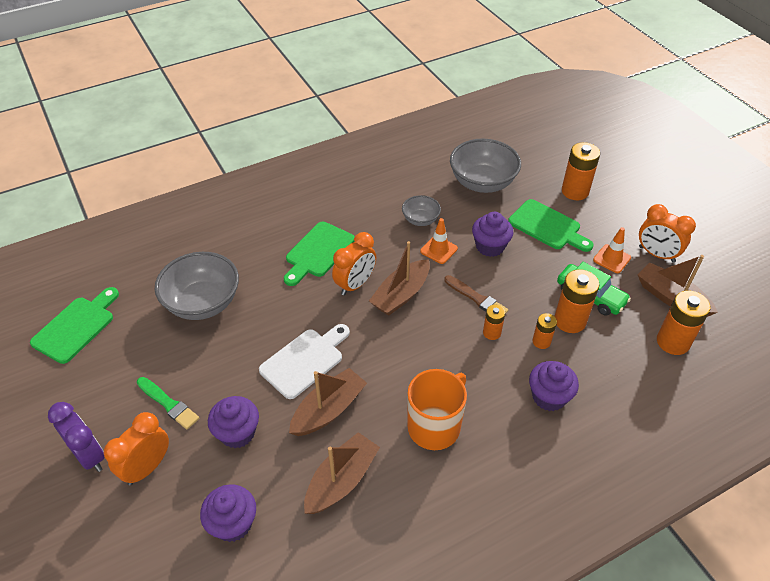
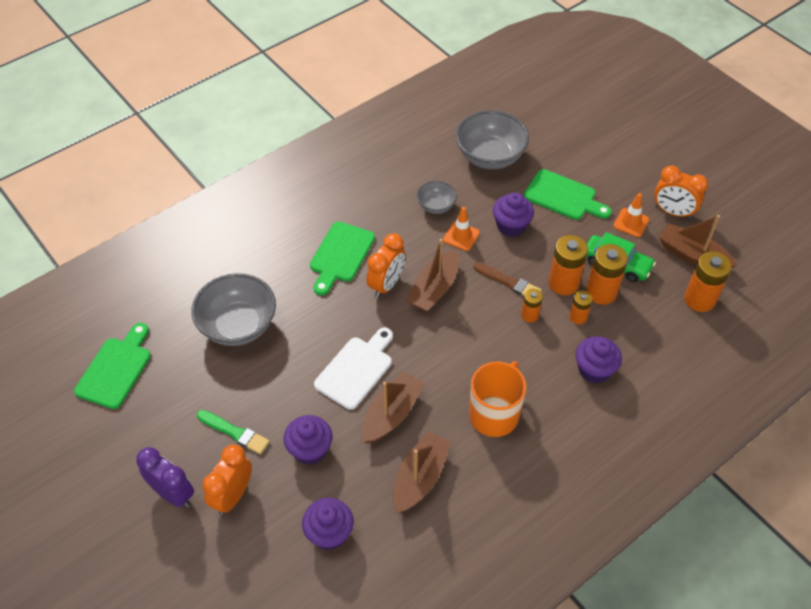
camera: 10 degrees left, 5 degrees up
orange battery [562,142,600,200] -> orange battery moved to [548,235,588,295]

